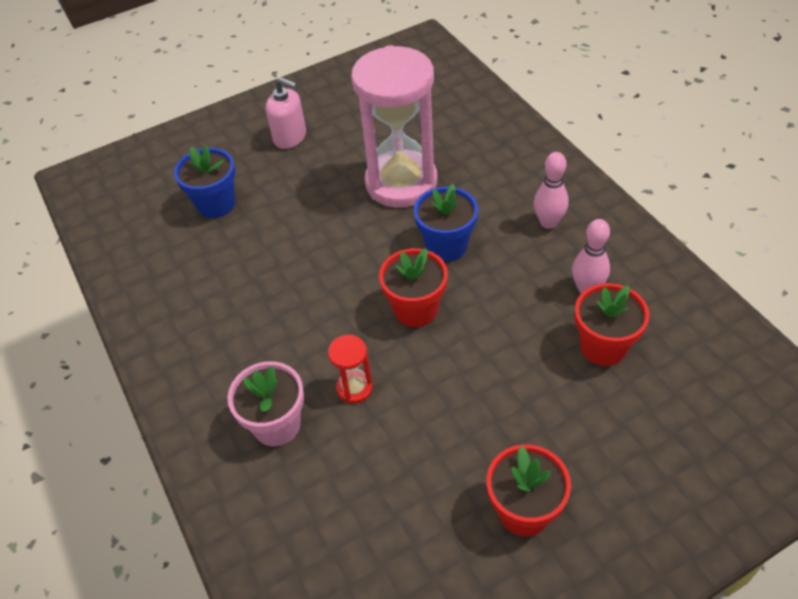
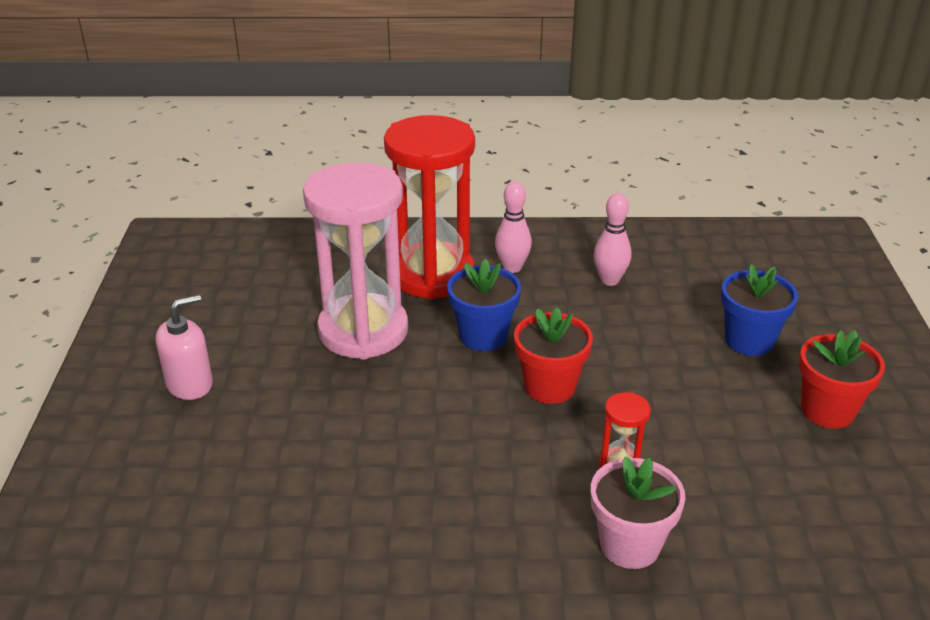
camera: 65 degrees left, 15 degrees down
blue flower pot [174,145,235,218] -> blue flower pot moved to [721,264,798,356]
red flower pot [575,283,649,366] -> none
none -> red hourglass [384,115,475,299]

